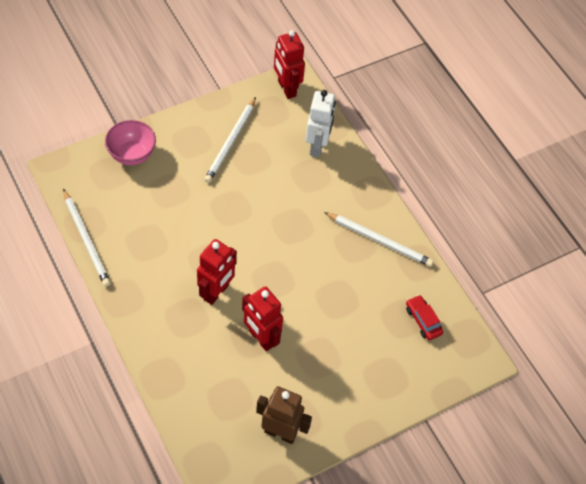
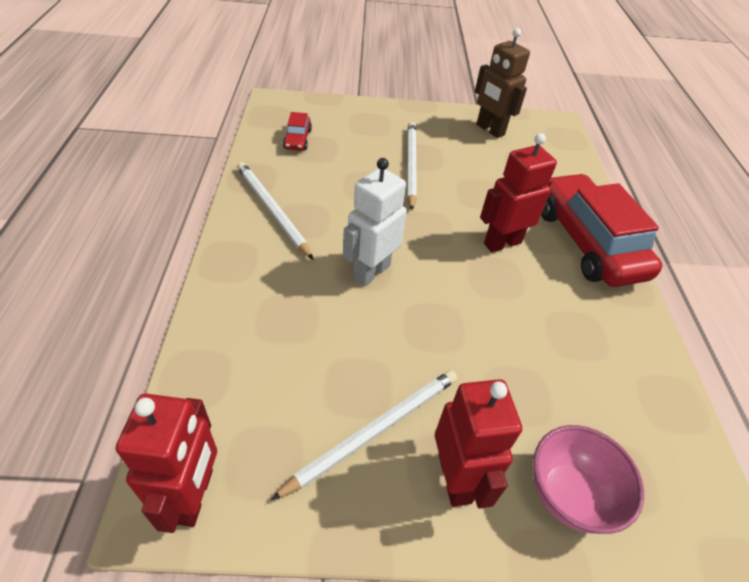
camera: 150 degrees left, 10 degrees down
white pencil [63,189,111,287] -> white pencil moved to [407,122,417,210]
red robot [242,286,283,351] -> red robot moved to [435,379,522,508]
white robot [306,90,335,157] -> white robot moved to [343,158,407,286]
none -> red car [541,173,662,287]

